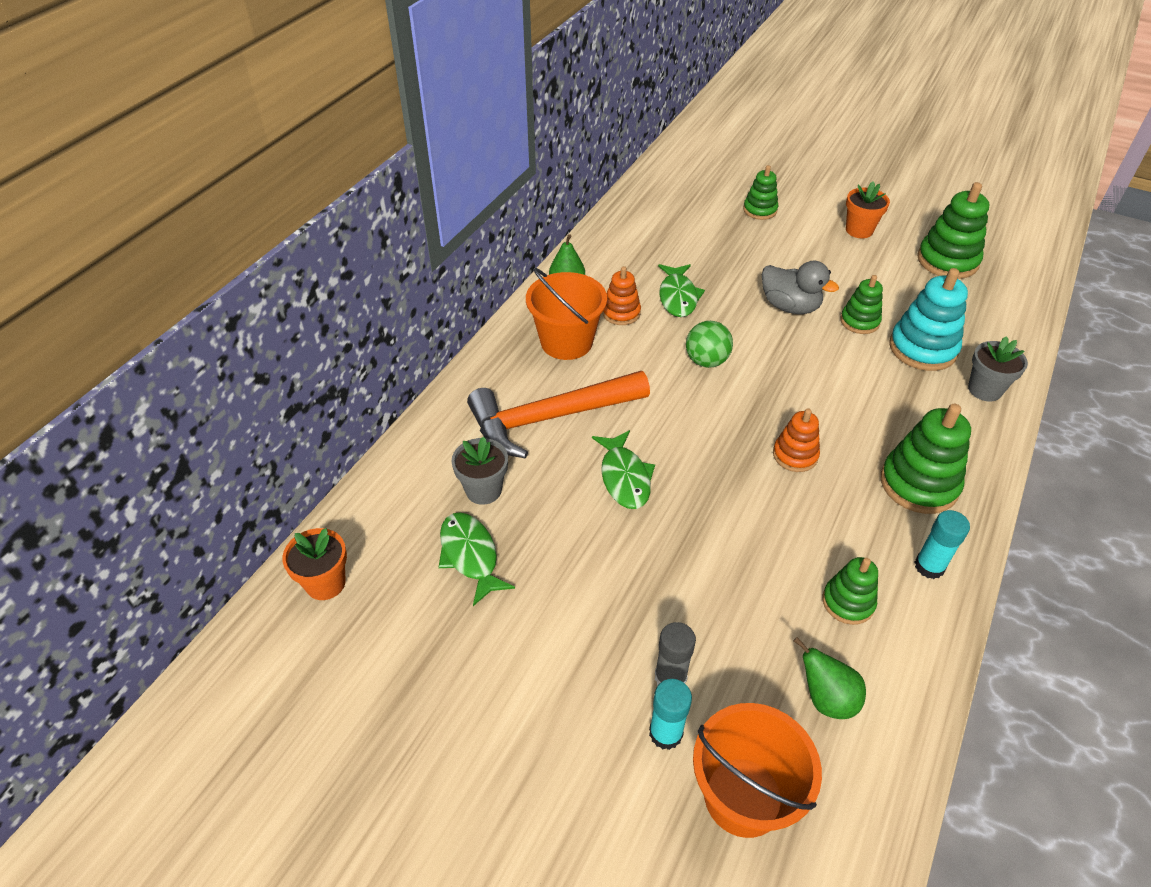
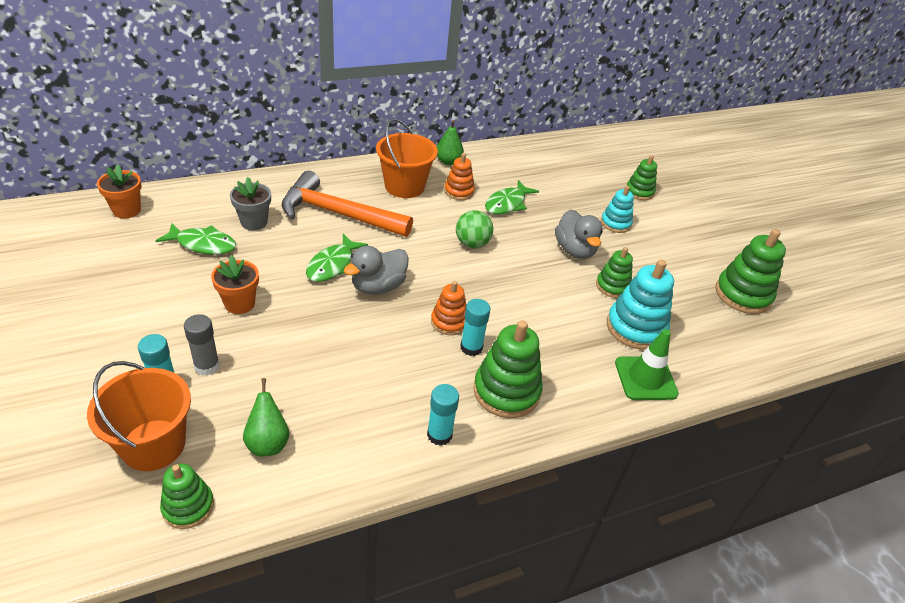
camera: 35 degrees right, 5 degrees down
green fish [439,512,515,606] -> green fish turned 90 degrees clockwise [156,223,236,255]
green stacking toy [822,557,878,625] -> green stacking toy moved to [160,464,214,529]
orange flower pot [846,181,890,238] -> orange flower pot moved to [211,255,259,314]
grey flower pot [968,336,1028,401] -> green traffic cone [615,329,679,400]
none -> grey duck [344,245,409,295]
none -> turquoise glue stick [460,299,490,356]
none -> turquoise stacking toy [601,186,634,233]

